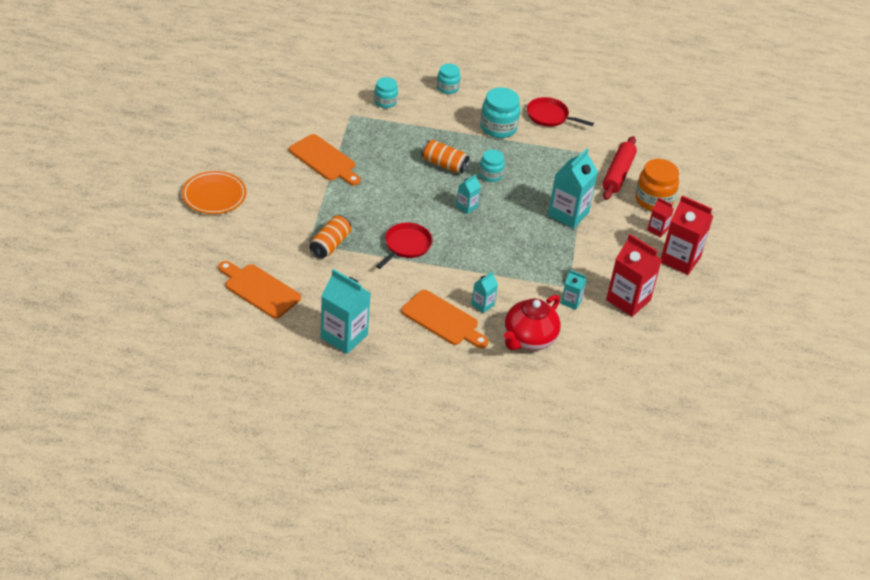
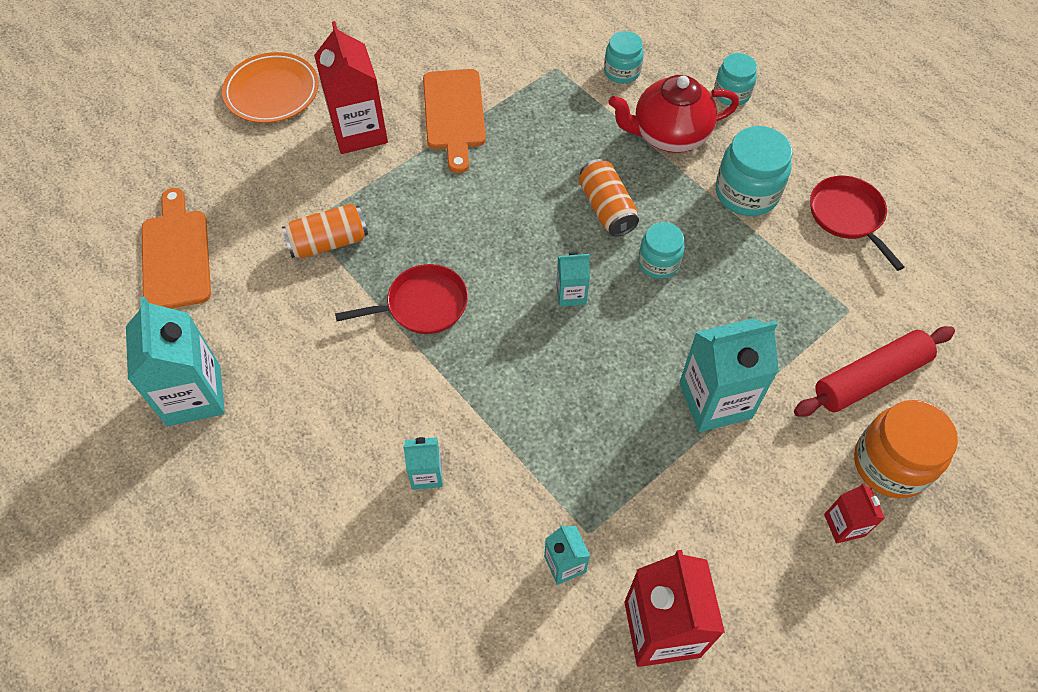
camera: 45 degrees right, 15 degrees up
orange cutting board [401,290,489,348] -> none
red teapot [504,295,561,350] -> red teapot moved to [609,75,739,153]
red carton [661,195,713,275] -> red carton moved to [314,21,388,154]

